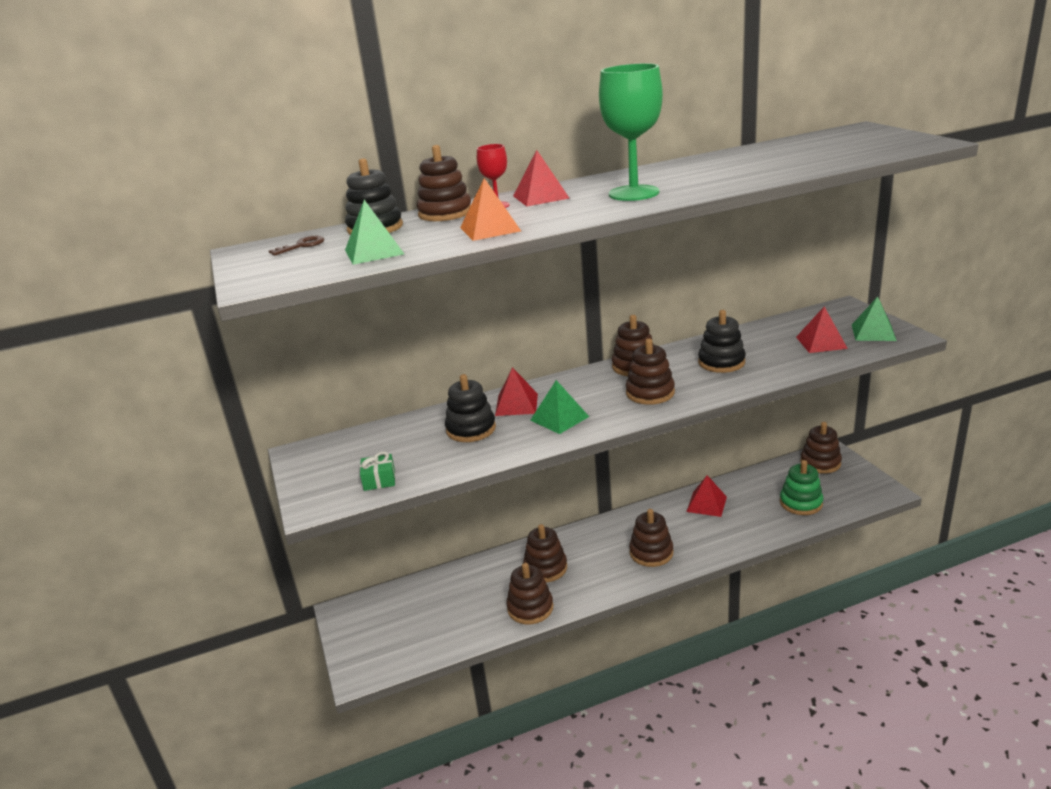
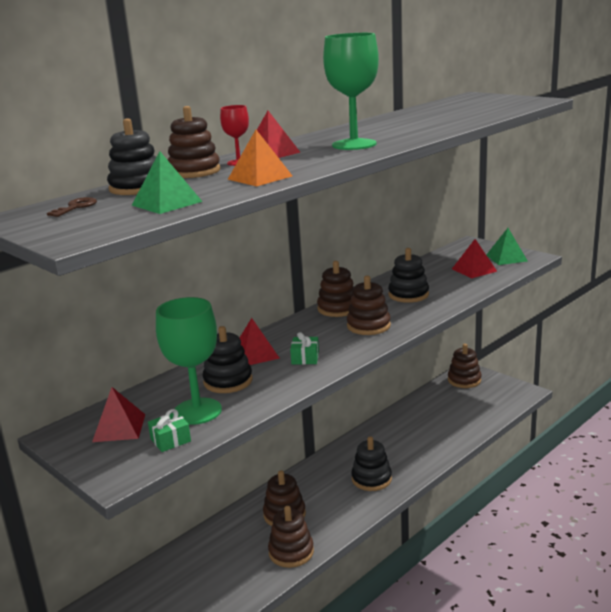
camera: 25 degrees left, 5 degrees down
green pyramid [530,380,589,434] -> green gift [290,332,319,365]
brown stacking toy [629,509,673,567] -> black stacking toy [351,436,392,491]
red pyramid [686,475,727,517] -> red pyramid moved to [92,387,145,442]
green stacking toy [780,460,824,515] -> none
none -> green goblet [156,297,222,425]

